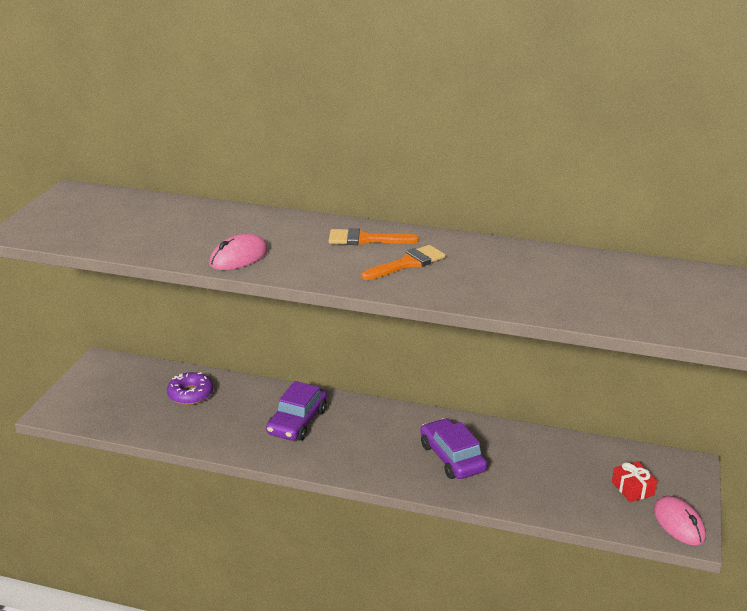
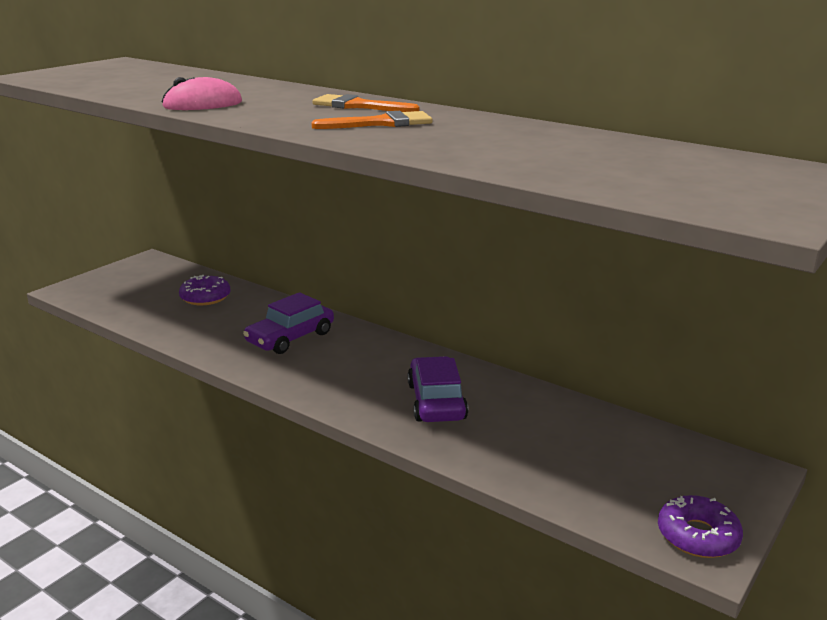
camera: 20 degrees right, 5 degrees down
red gift [612,461,657,502] -> none
pink mouse [654,496,706,545] -> purple donut [658,495,743,558]

